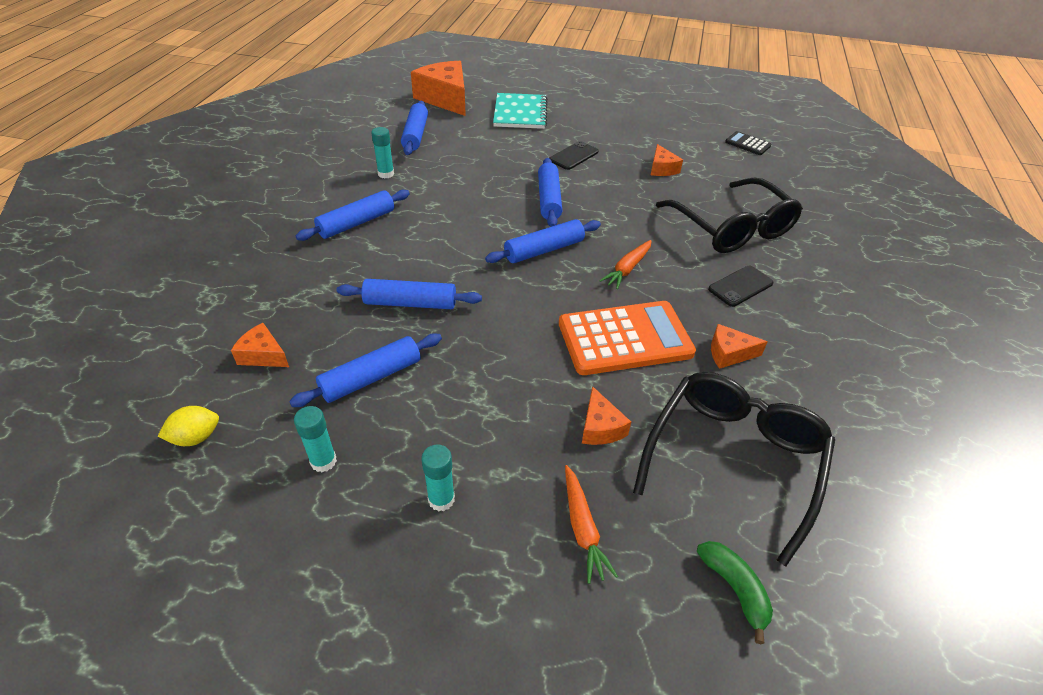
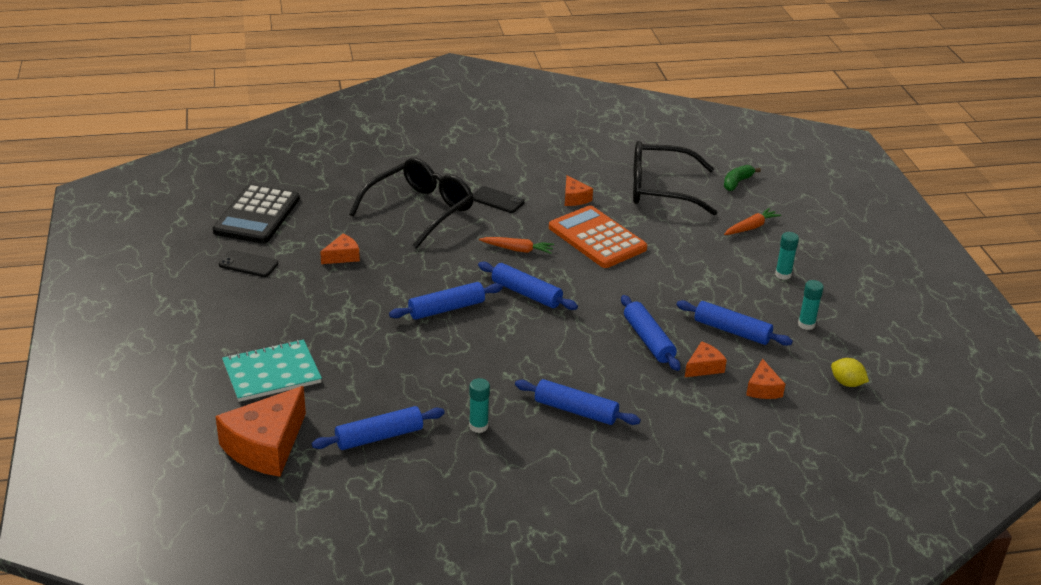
camera: 115 degrees left, 10 degrees down
black phone [549,141,599,170] -> black phone moved to [219,250,278,277]
orange cheese [582,386,631,445] -> orange cheese moved to [685,341,727,377]
black calculator [725,131,771,155] -> black calculator [213,184,300,244], size x2.14

